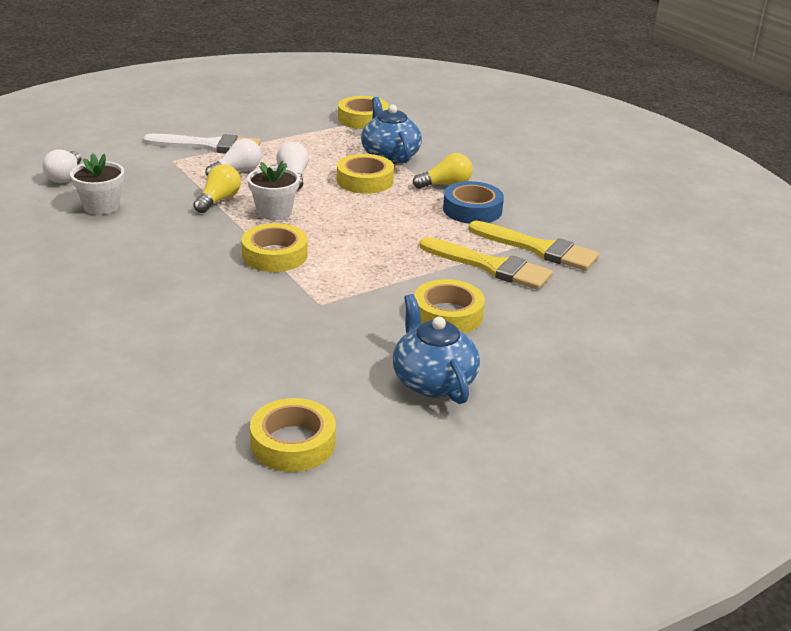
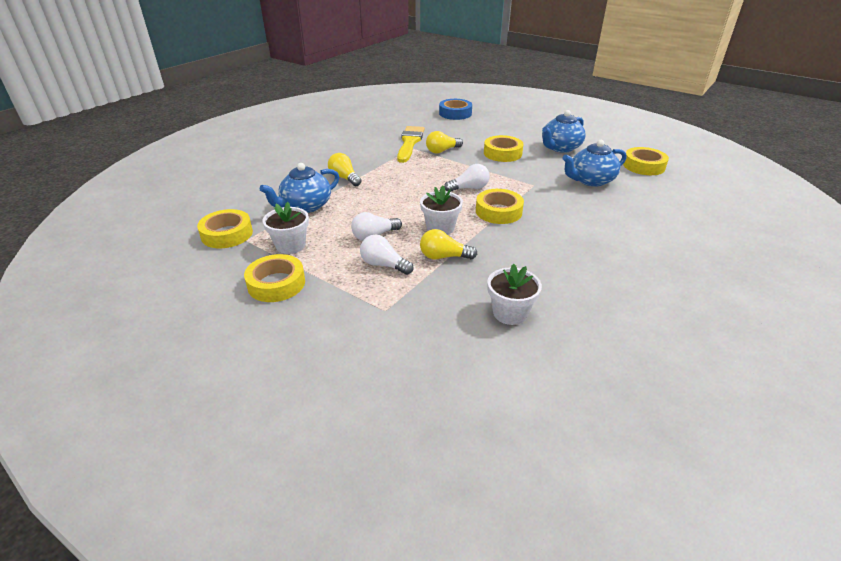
camera: 110 degrees left, 5 degrees up
white light bulb [43,149,82,183] -> white light bulb moved to [444,164,490,192]
white brush [143,134,261,154] -> none
yellow tape [337,154,394,194] -> yellow tape moved to [244,254,305,302]
yellow brush [419,237,553,290] -> yellow light bulb [426,131,463,154]
blue tape [443,181,504,224] -> blue tape moved to [439,99,472,120]
none -> white flower pot [263,202,309,254]
none -> blue teapot [563,140,626,187]

